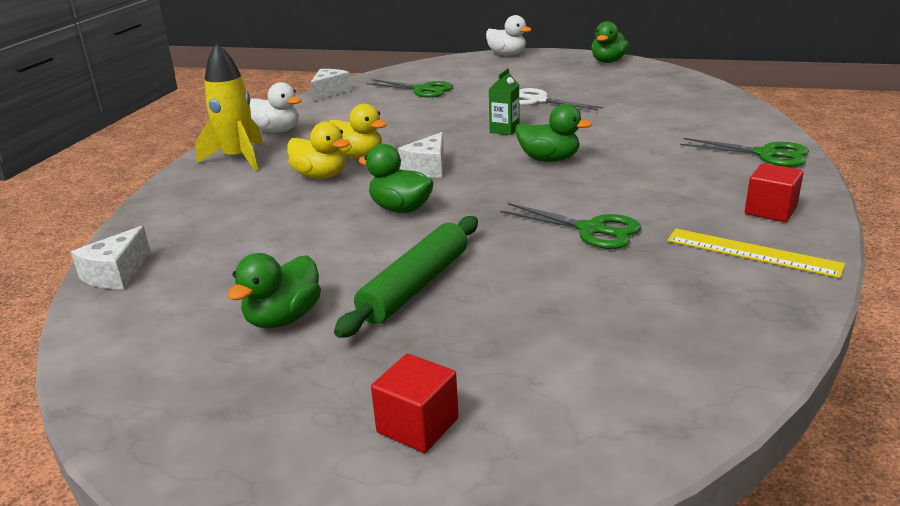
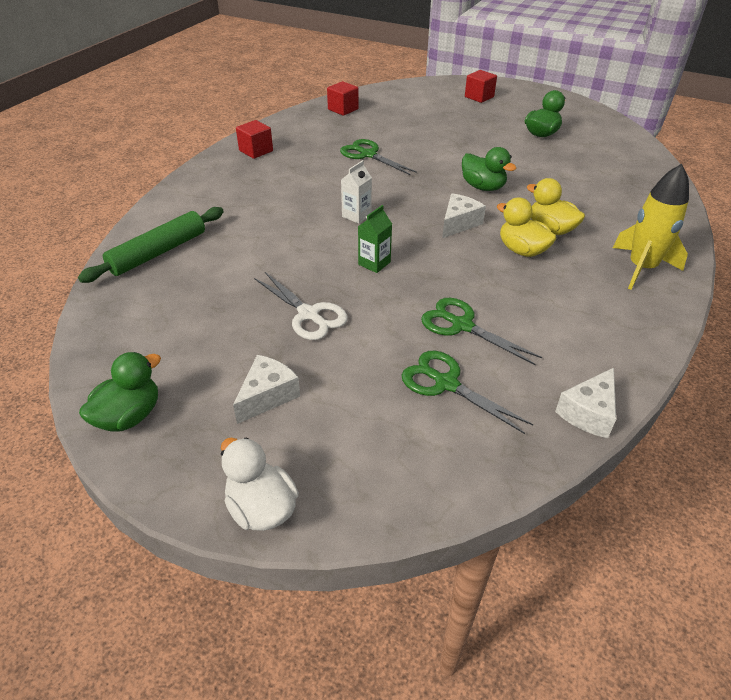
camera: 170 degrees left, 15 degrees up
white cheese [71,226,151,289] -> white cheese moved to [233,355,300,424]
white duck [250,82,302,133] -> none
green rolling pin [334,216,478,338] -> green rolling pin moved to [78,207,224,283]
green duck [516,104,593,162] -> white carton [341,160,372,224]
yellow ruler [667,229,845,278] -> none
green scissors [680,138,809,167] -> green scissors moved to [421,298,542,365]
none -> red cube [327,81,359,116]

